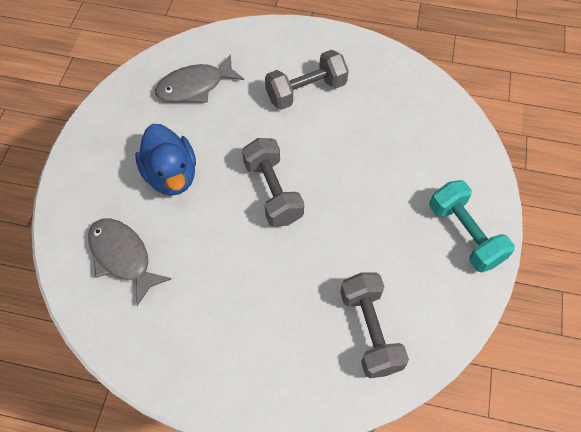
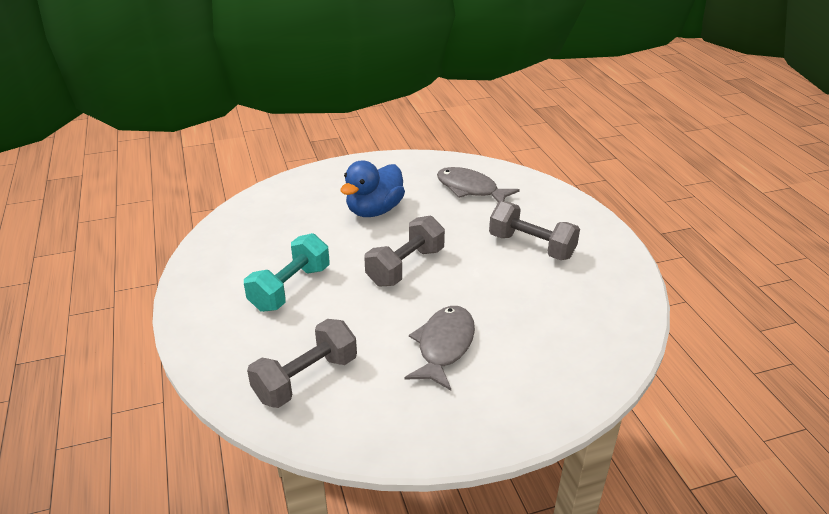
camera: 60 degrees right, 25 degrees down
grey fish [88,219,172,306] -> grey fish moved to [405,306,475,390]
turquoise dumbbell [429,180,515,273] -> turquoise dumbbell moved to [244,233,330,312]

